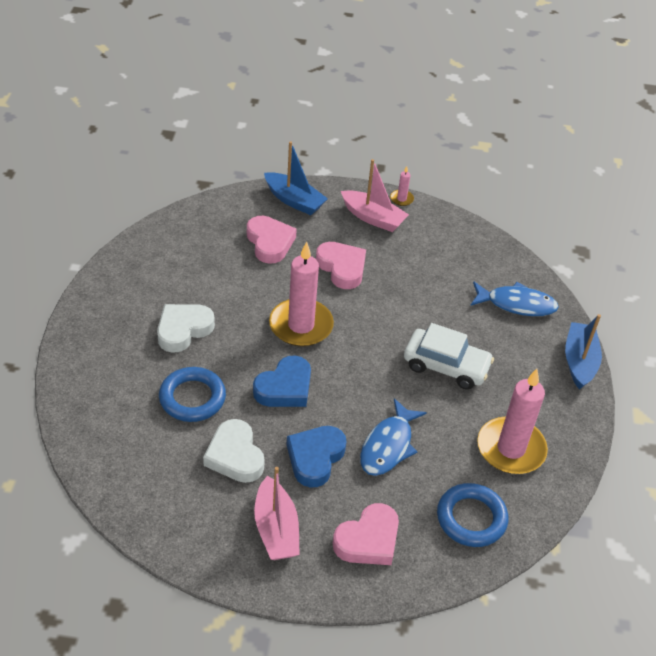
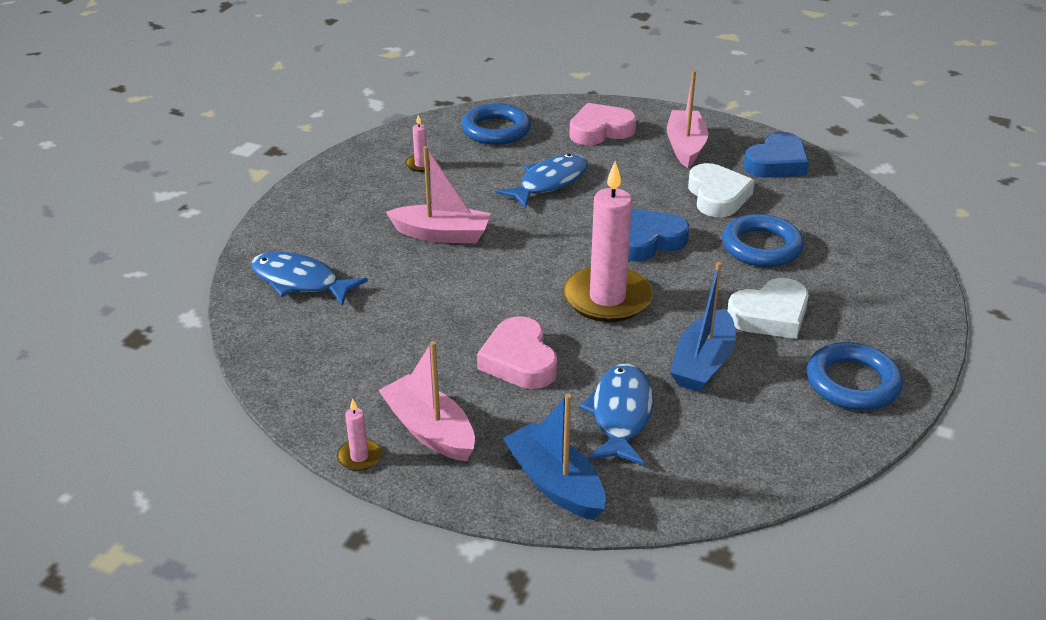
camera: 160 degrees left, 10 degrees down
pink heart [247,216,297,264] -> blue fish [579,363,653,466]
blue heart [286,426,346,488] -> blue heart moved to [744,132,809,178]
white car [404,323,494,390] -> pink boat [386,146,491,243]
pink candle [477,369,548,474] -> pink candle [405,115,437,172], size x0.42
blue boat [565,314,602,390] -> blue boat moved to [670,262,736,392]
none -> blue ring [807,342,903,410]

